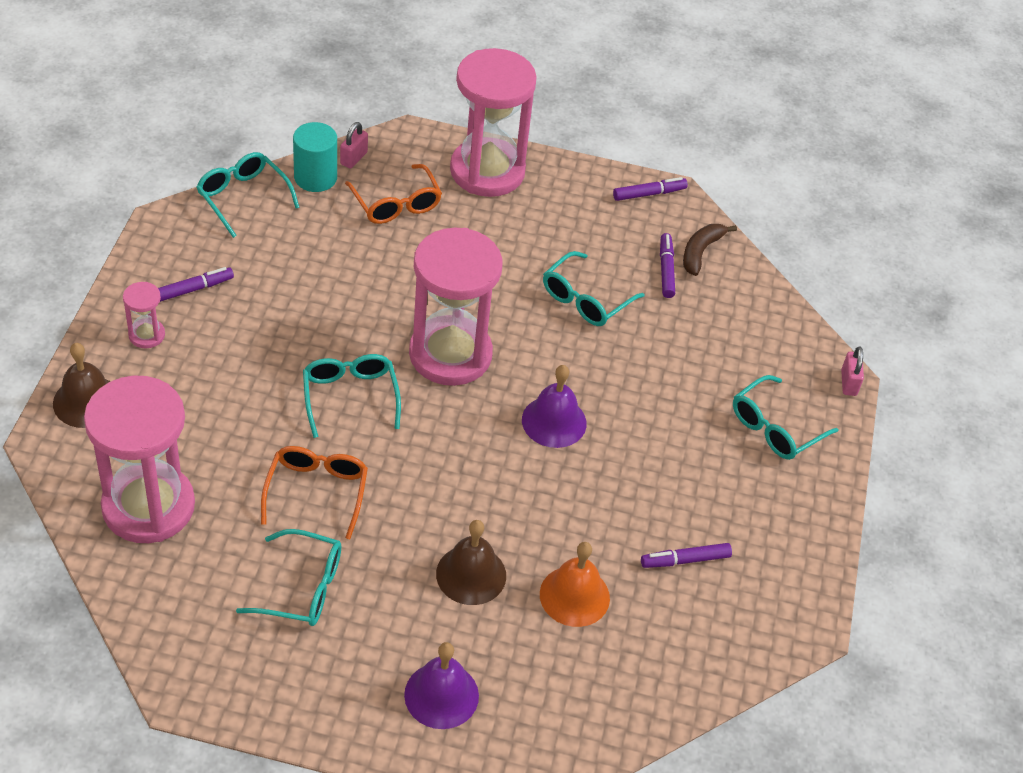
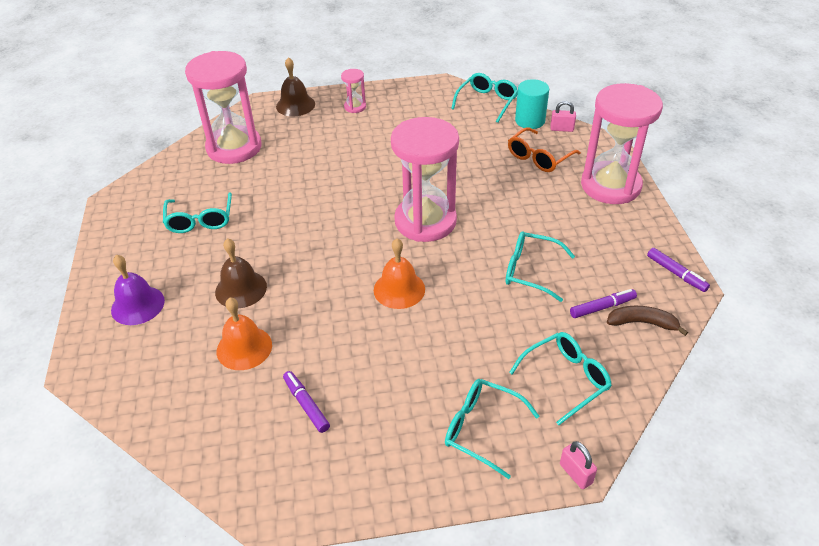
camera: 75 degrees right, 5 degrees down
purple marker [158,267,234,302] -> none
orange glasses [261,446,368,539] -> none
turquoise glasses [303,354,401,438] -> turquoise glasses moved to [509,332,612,425]
purple bell [522,365,587,448] -> orange bell [374,238,425,309]
pink padlock [841,347,864,396] -> pink padlock turned 75 degrees clockwise [560,441,597,489]

